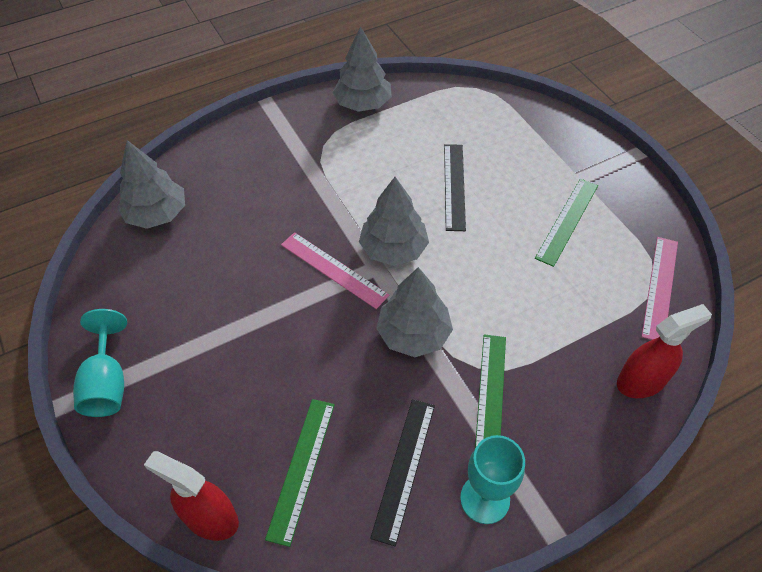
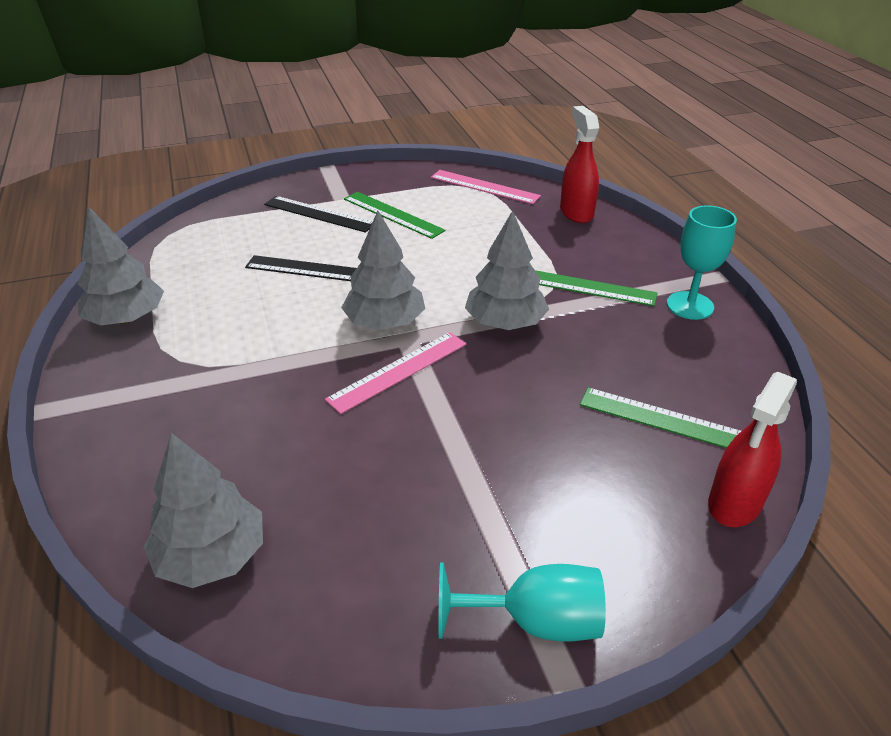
camera: 80 degrees left, 15 degrees down
black ruler [370,399,435,546] -> black ruler moved to [264,196,373,233]

